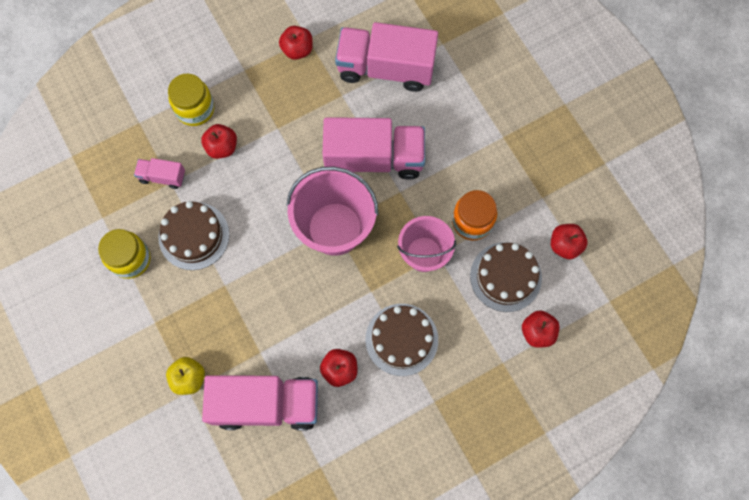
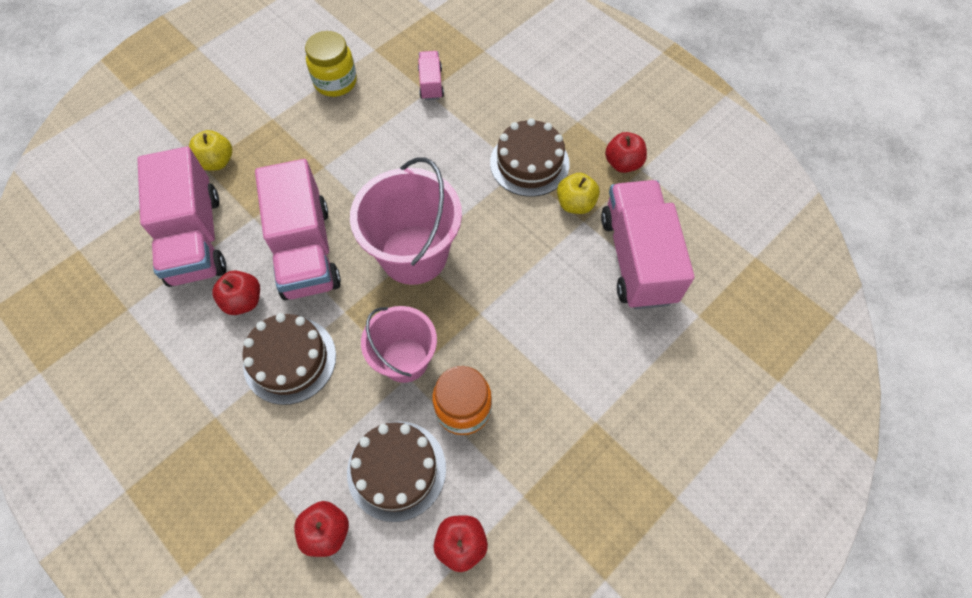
camera: 75 degrees right, 10 degrees down
brown cake [158,201,229,270] -> brown cake moved to [490,118,570,197]
yellow jar [168,74,214,126] -> none
red apple [201,124,237,159] -> none
pink truck [322,117,425,180] -> pink truck moved to [255,159,341,300]
none -> yellow apple [557,173,600,214]

